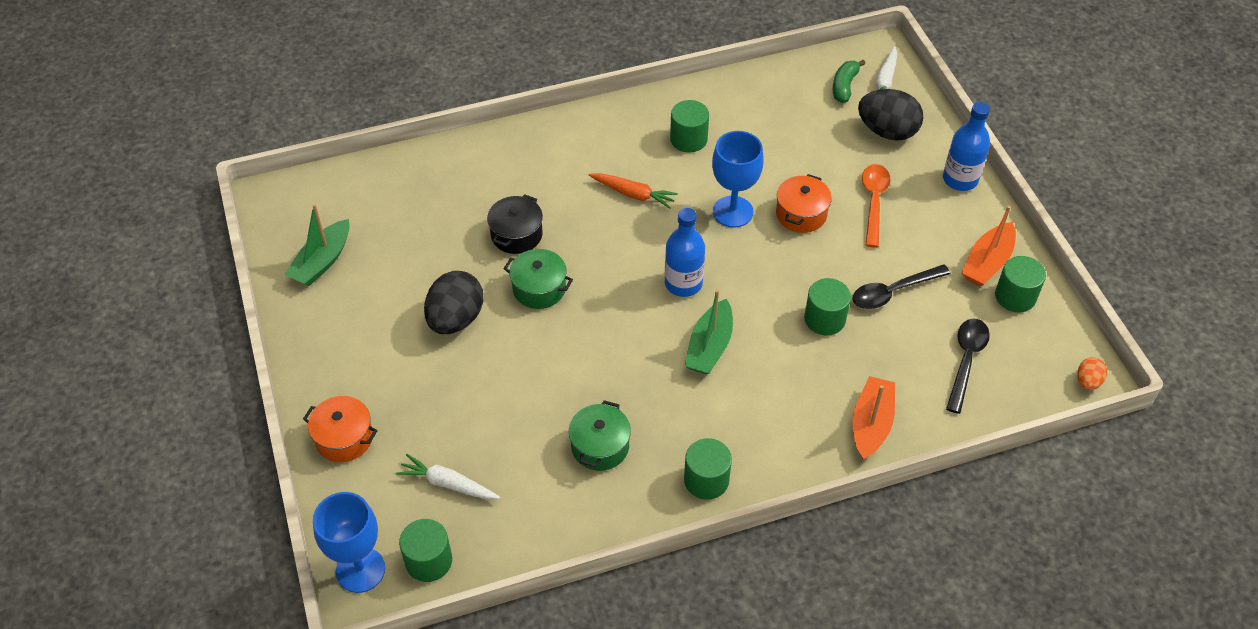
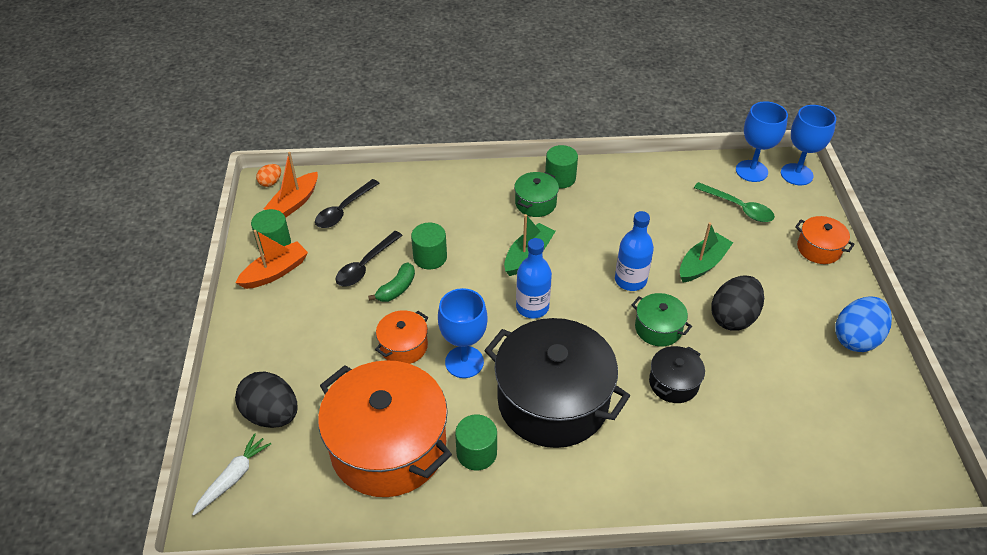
camera: 165 degrees left, 5 degrees down
green boat [285,204,350,286] -> green boat moved to [680,222,733,282]
white carrot [396,454,500,500] -> green spoon [694,182,775,222]
green cylinder [399,519,452,582] -> blue goblet [736,101,788,182]
green pot [569,400,631,471] -> green pot moved to [514,172,559,217]
orange carrot [588,173,678,209] -> black pot [484,318,630,448]
green banana [833,60,865,103] -> green banana moved to [368,262,415,302]
black spoon [852,265,950,309] -> black spoon turned 135 degrees clockwise [336,231,403,286]
orange boat [852,376,895,460] -> orange boat moved to [264,152,318,218]
orange spoon [862,164,891,248] -> none
blue bottle [943,102,990,191] -> blue bottle moved to [615,211,654,291]
none -> orange pot [318,360,452,497]
none -> blue egg [836,297,892,352]

